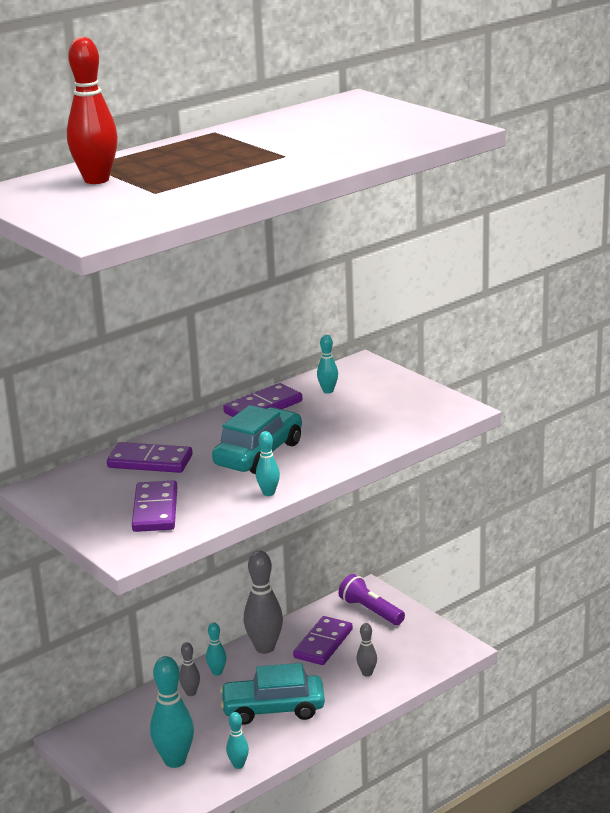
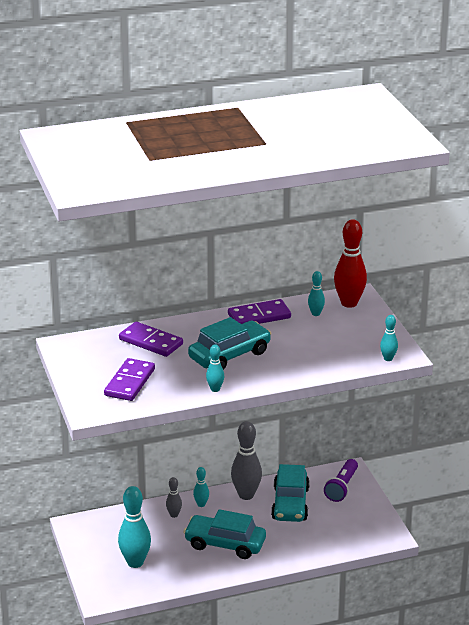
camera: 20 degrees right, 5 degrees up
red bowling pin [67,37,118,184] -> red bowling pin moved to [334,219,367,308]
turquoise bowling pin [226,712,249,769] -> turquoise bowling pin moved to [380,315,398,361]
purple domino [293,616,353,665] -> turquoise car [271,464,310,522]
purple flashlight [338,574,405,625] -> purple flashlight turned 135 degrees counterclockwise [324,459,358,502]
grey bowling pin [357,623,377,677] -> none

